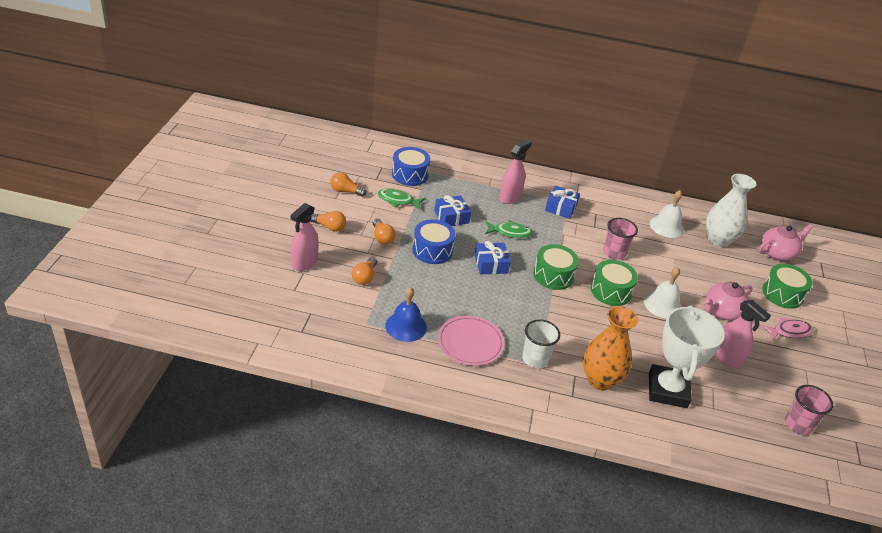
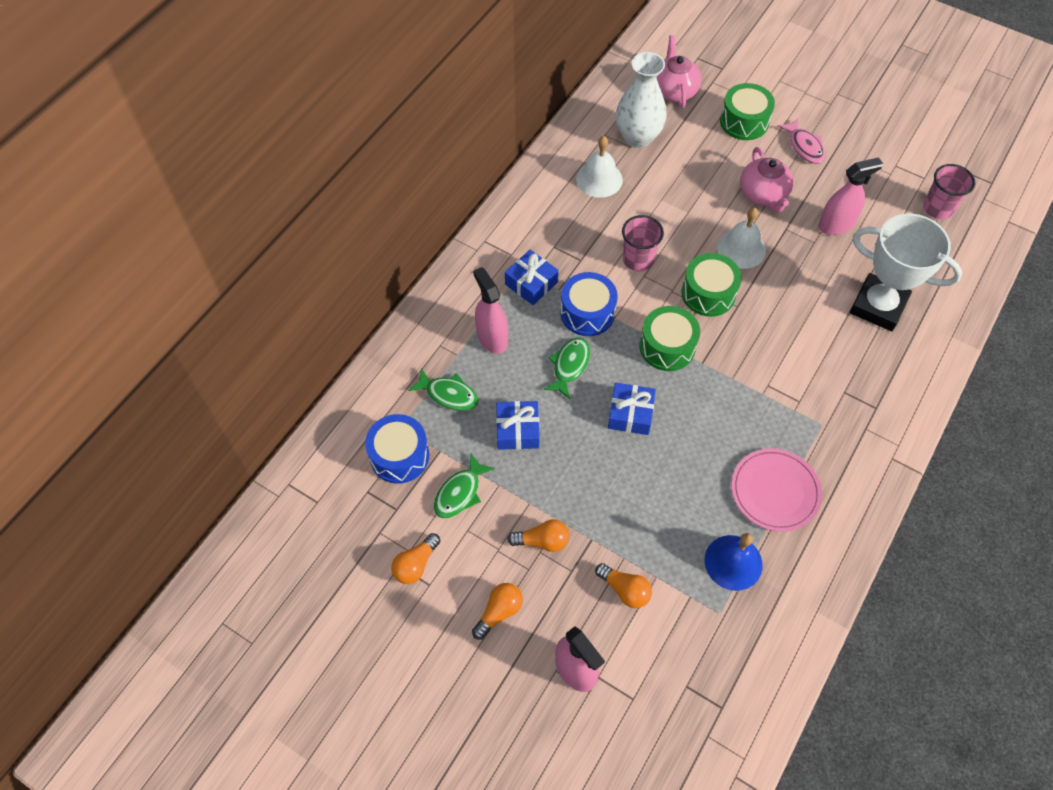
camera: 65 degrees left, 20 degrees up
blue drum [413,220,456,264] -> blue drum moved to [560,272,618,336]
white cup [522,319,560,368] -> none
orange vase [583,306,638,391] -> none
pink fish [761,317,813,341] -> pink fish turned 150 degrees clockwise [777,118,826,164]
none -> green fish [408,368,479,411]

